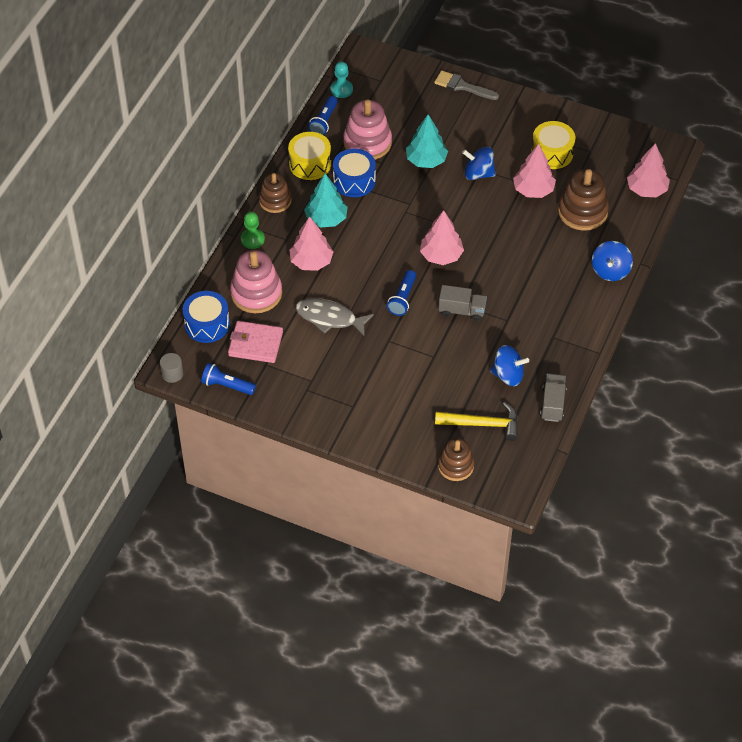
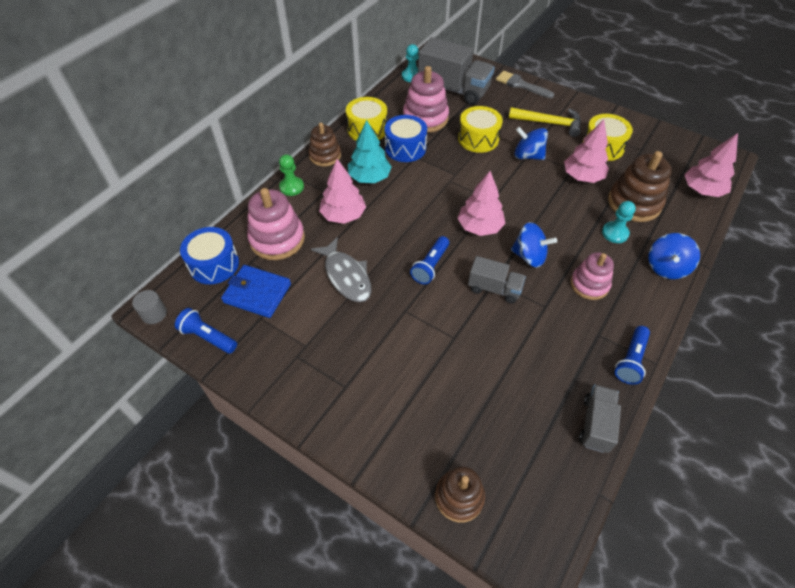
camera: 10 degrees right, 0 degrees up
pink wallet [228,321,283,363] -> blue wallet [221,265,291,318]
grey fish [295,298,374,337] -> grey fish turned 150 degrees counterclockwise [311,237,372,302]
blue flashlight [308,96,338,135] -> blue flashlight moved to [615,326,650,385]
turquoise tree [406,114,448,168] -> yellow drum [458,106,503,153]
yellow hammer [435,402,518,441] -> yellow hammer moved to [509,107,581,137]
blue spinning top [490,345,529,386] -> blue spinning top moved to [511,222,557,267]
none -> grey truck [418,37,495,105]
none -> pink stacking toy [571,252,614,300]
none -> turquoise pawn [602,201,636,243]

